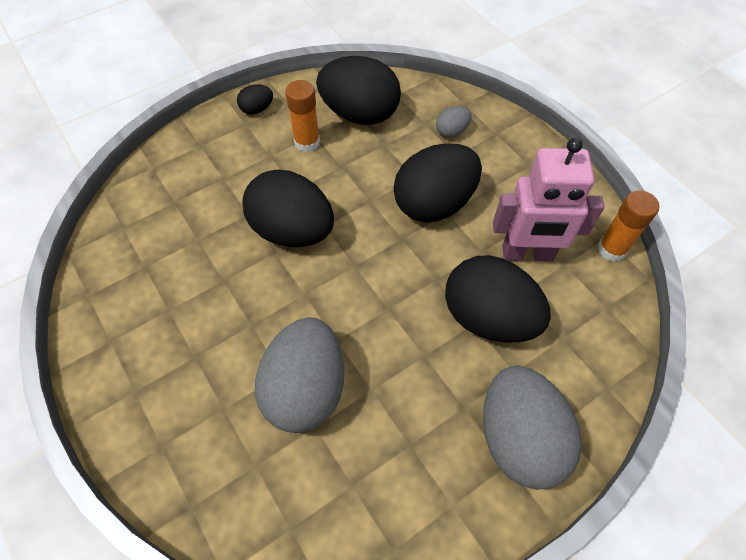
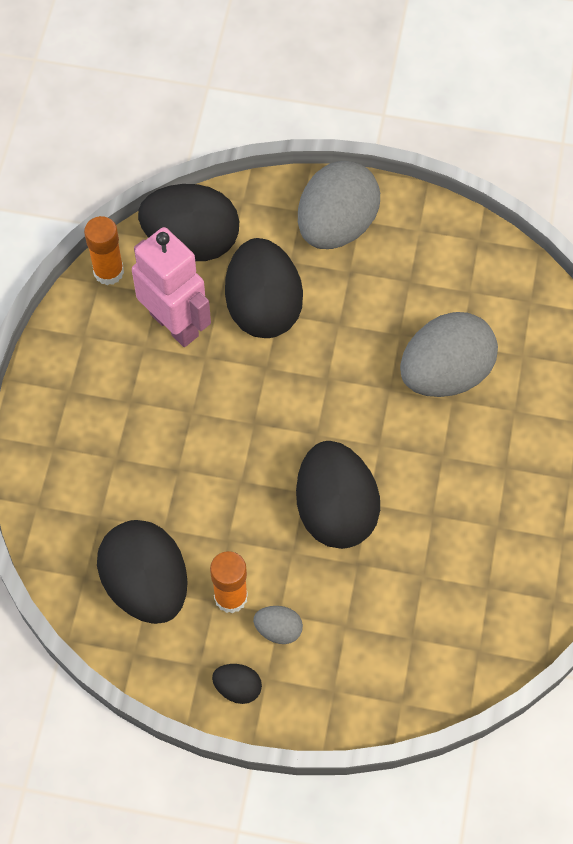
camera: 135 degrees left, 5 degrees up
black egg [394,143,482,222] -> black egg moved to [138,184,239,261]
grey egg [436,106,472,138] -> grey egg moved to [253,606,303,644]

